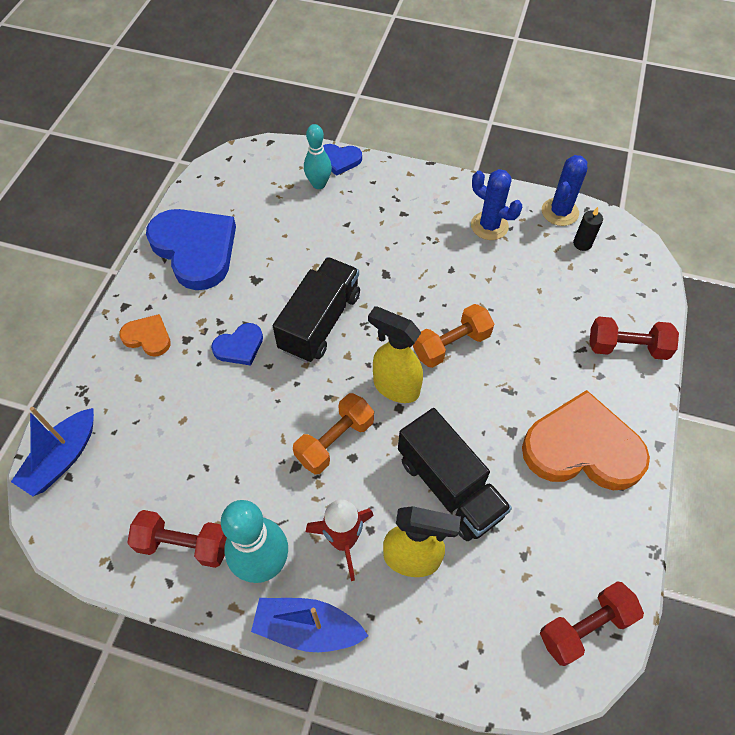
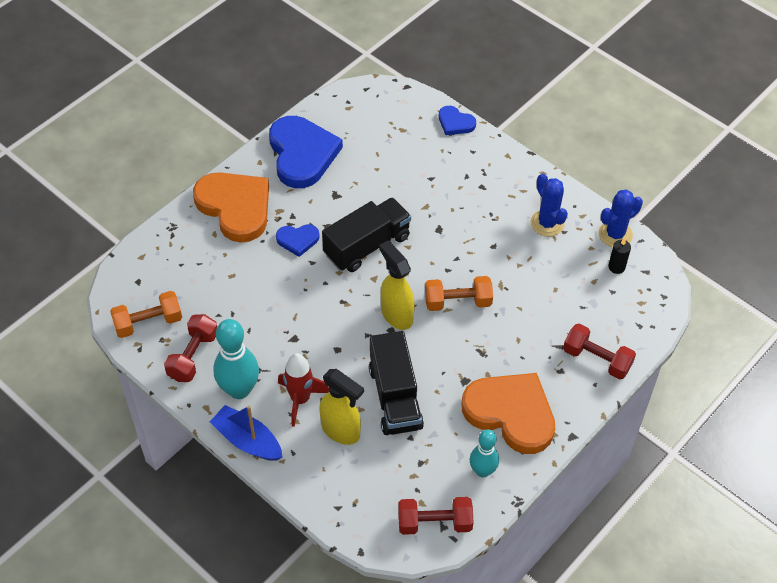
camera: 25 degrees right, 5 degrees down
blue boat [11,407,94,496] -> none
orange heart [119,314,171,357] -> orange heart [193,172,269,243], size x2.09
red dumbbell [127,510,227,568] -> red dumbbell turned 75 degrees clockwise [164,314,217,382]
orange dumbbell [293,393,374,475] -> orange dumbbell moved to [110,291,182,338]
turquoise bowling pin [304,124,332,189] -> turquoise bowling pin moved to [470,430,499,477]

